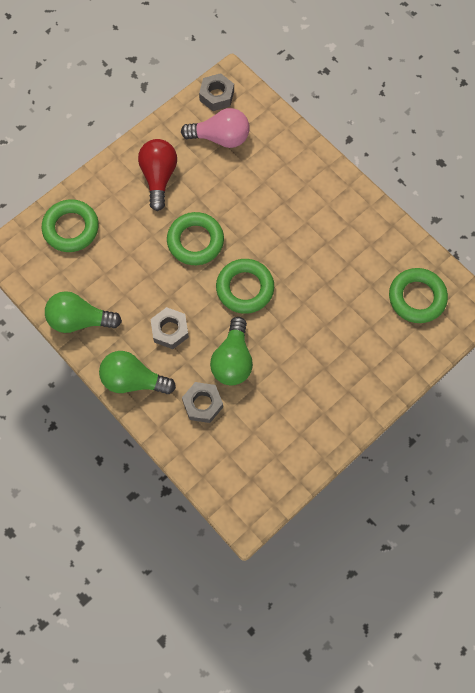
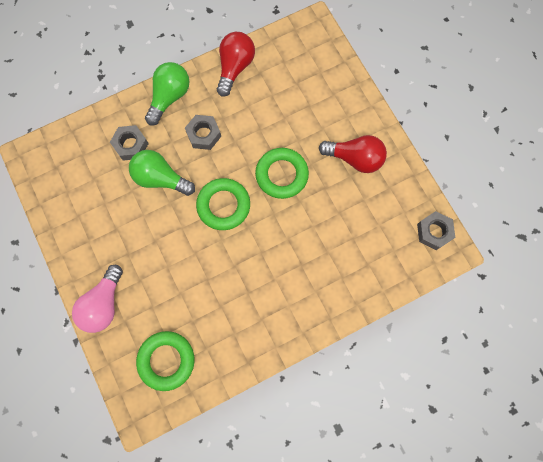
camera: 105 degrees right, 5 degrees up
green ring [42,199,99,252] -> none
green light bulb [45,291,122,333] -> red light bulb [217,32,255,97]
pink light bulb [181,108,250,148] -> pink light bulb moved to [72,265,123,333]

